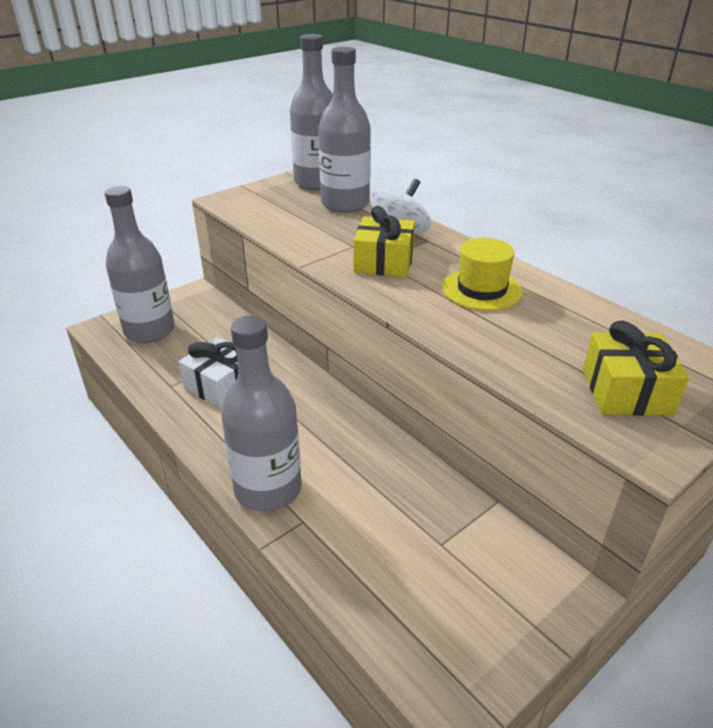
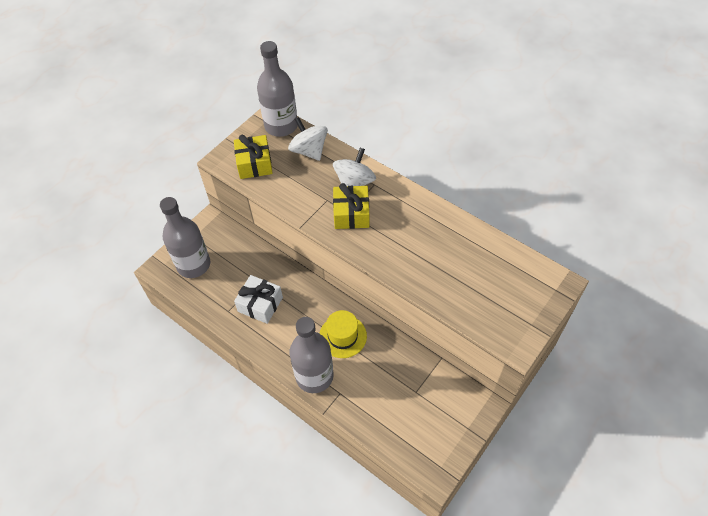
camera: 10 degrees left, 20 degrees up
grey bottle [318,46,371,213] -> white spinning top [288,117,328,161]
yellow hat [442,238,523,311] -> yellow hat moved to [319,310,367,358]
yellow gift [583,321,689,416] -> yellow gift moved to [234,134,273,179]

